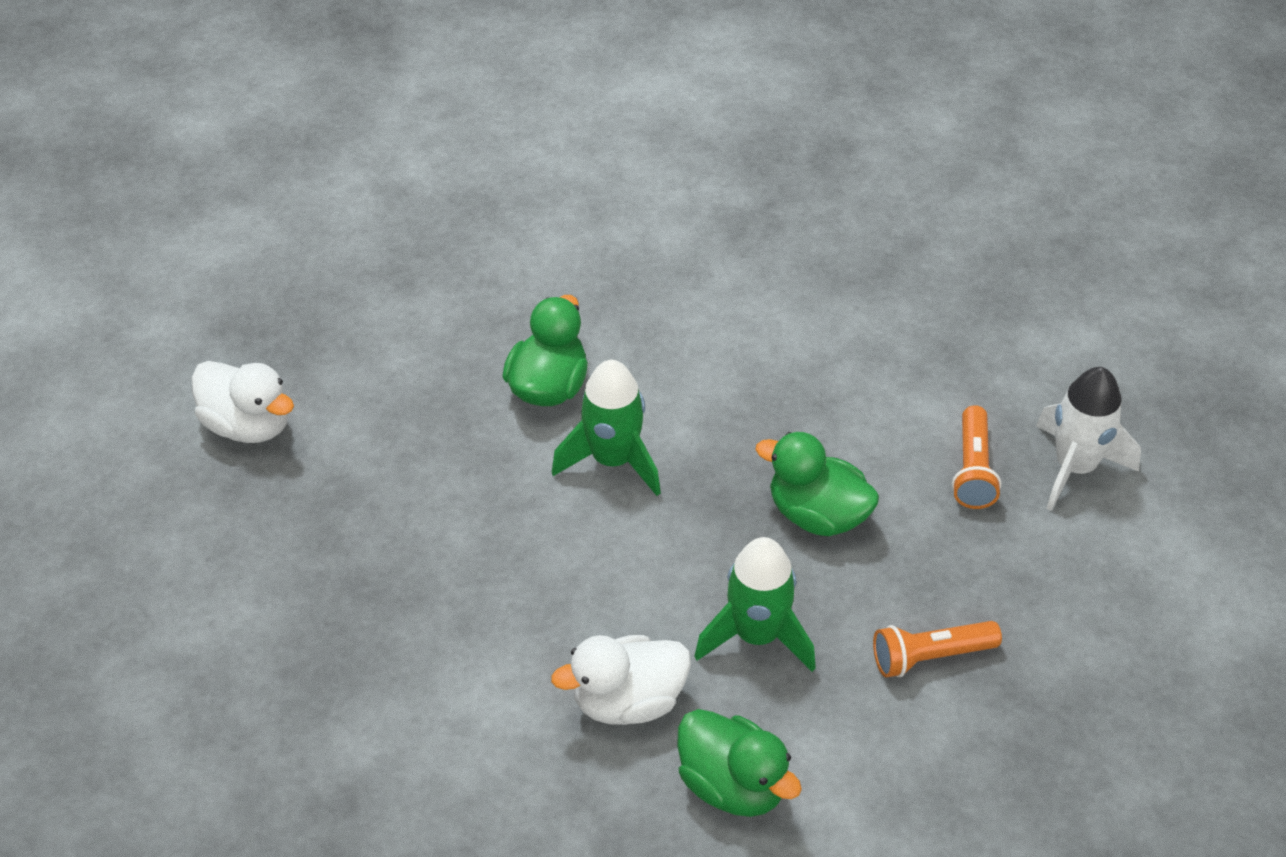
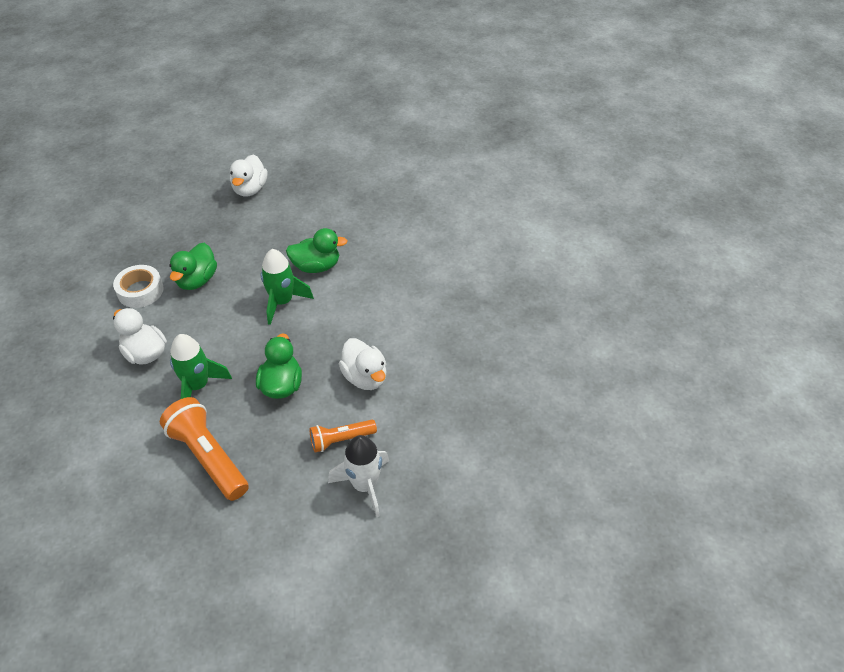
camera: 65 degrees right, 0 degrees up
green duck [677,709,802,817] -> green duck moved to [169,243,217,290]
orange flashlight [873,621,1002,677] -> orange flashlight [160,397,249,501], size x1.70
none -> white tape [113,265,164,308]
none -> white duck [339,338,387,390]

